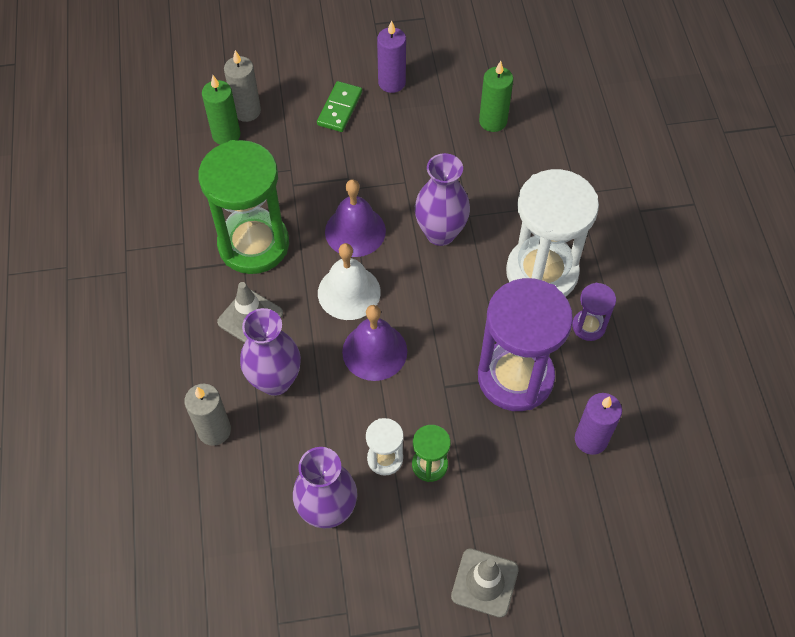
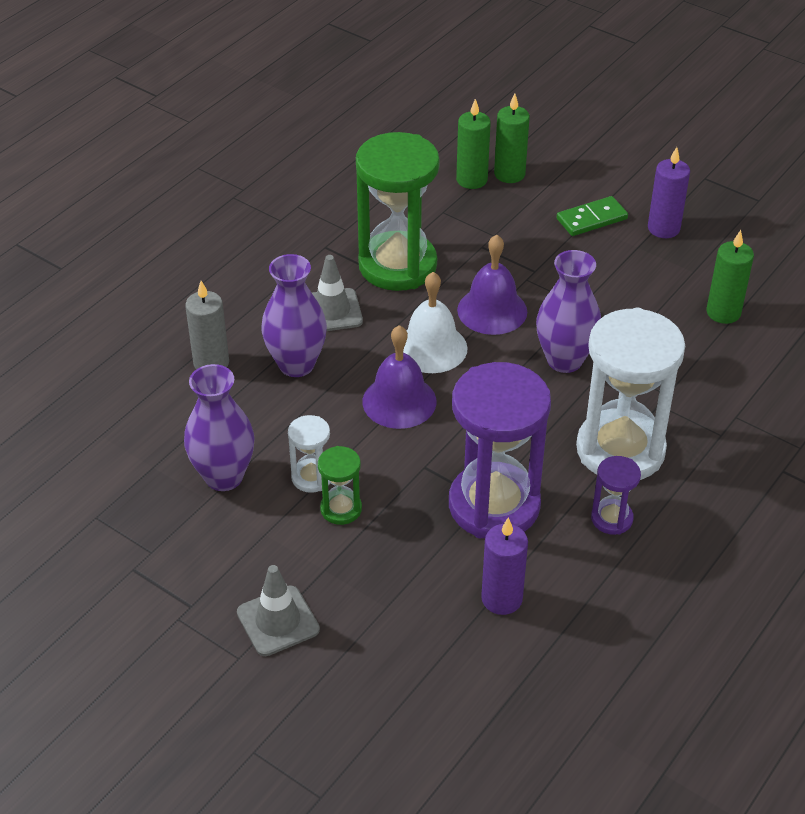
camera: 45 degrees right, 15 degrees down
grey candle [224,50,261,122] -> green candle [494,93,530,183]

